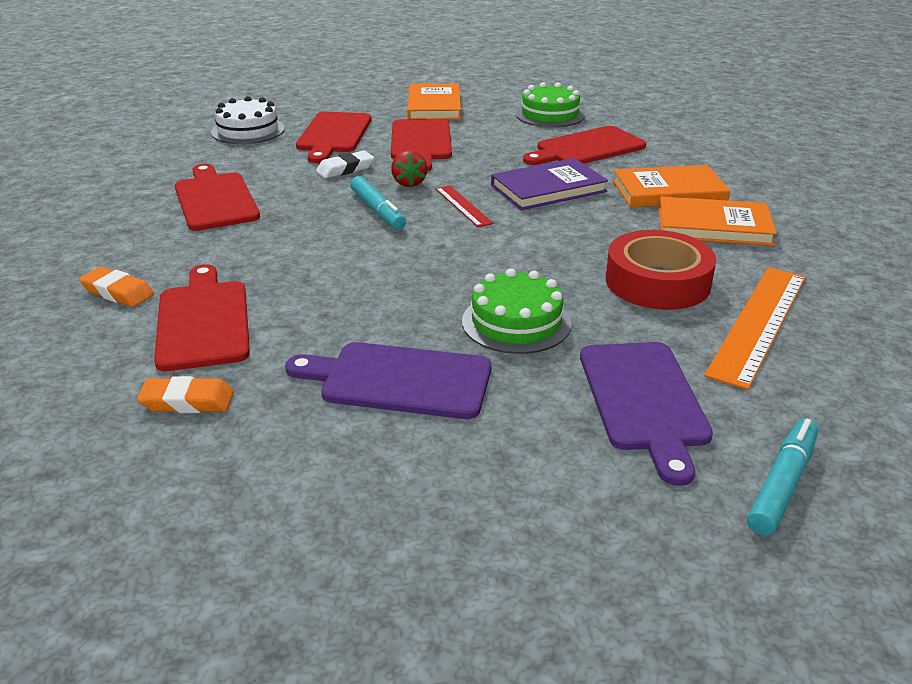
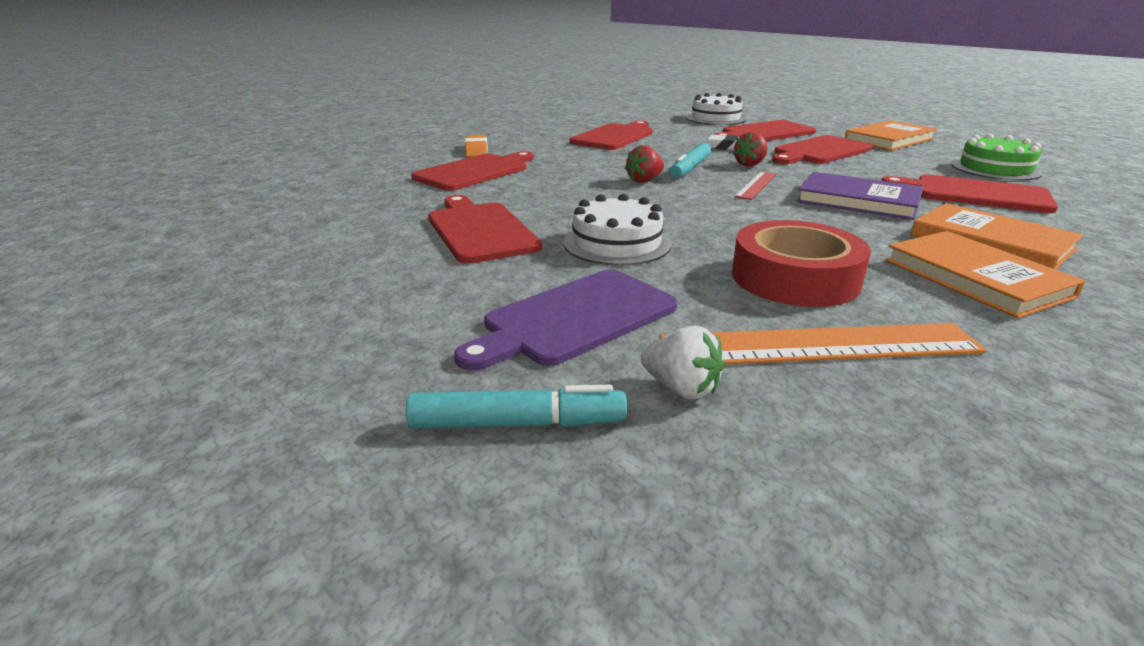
camera: 55 degrees right, 5 degrees down
orange eraser [137,376,234,413] -> none
purple cutting board [285,342,491,419] -> red cutting board [428,195,542,264]
green cake [462,268,571,354] -> white cake [563,194,671,266]
none -> red strawberry [625,145,664,183]
none -> white strawberry [641,326,724,399]

